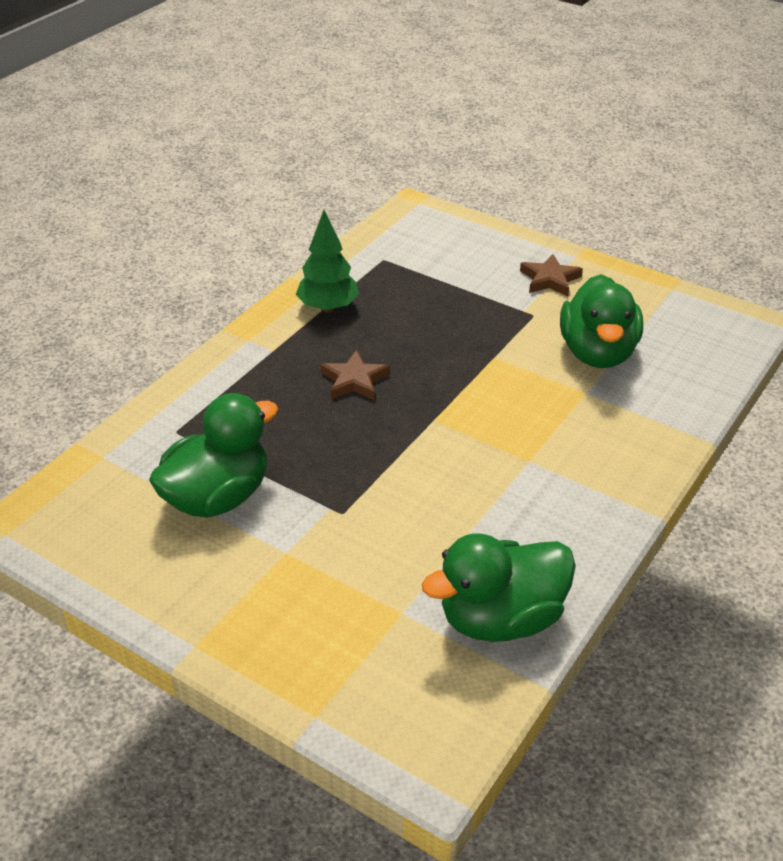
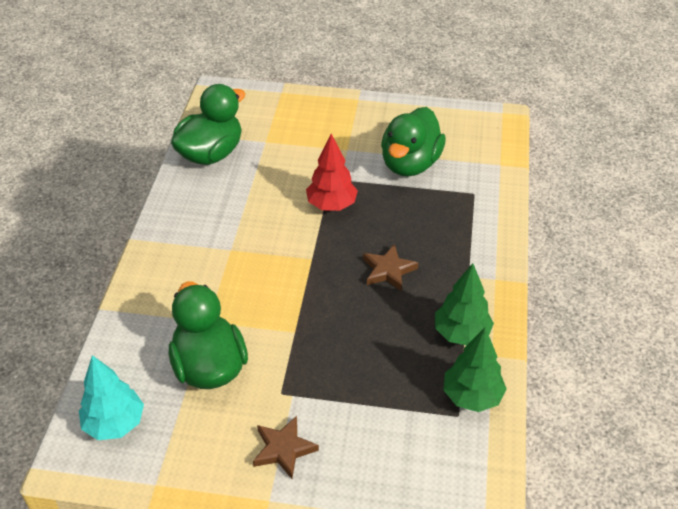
camera: 155 degrees right, 5 degrees up
none -> turquoise tree [79,355,144,440]
none -> red tree [306,134,358,211]
none -> green tree [443,327,507,412]

